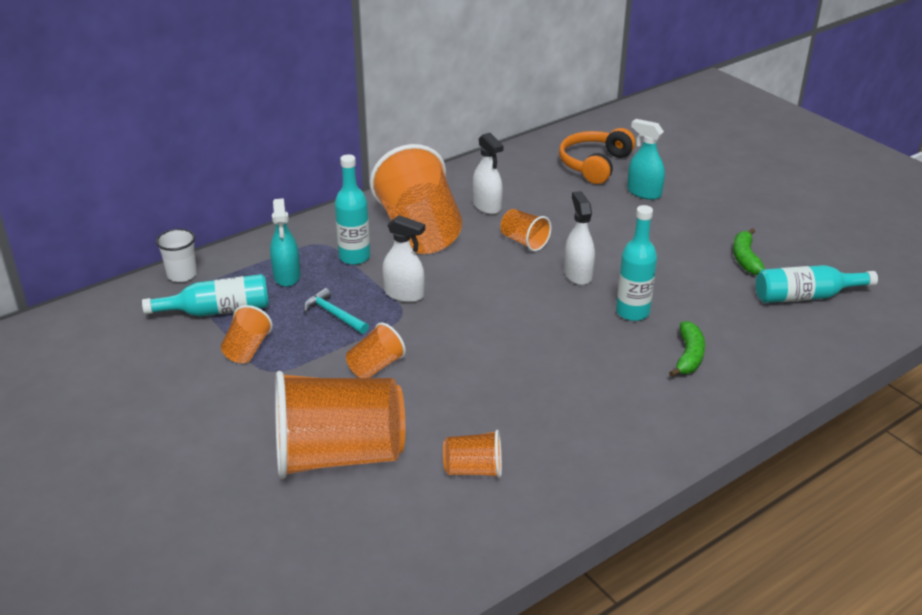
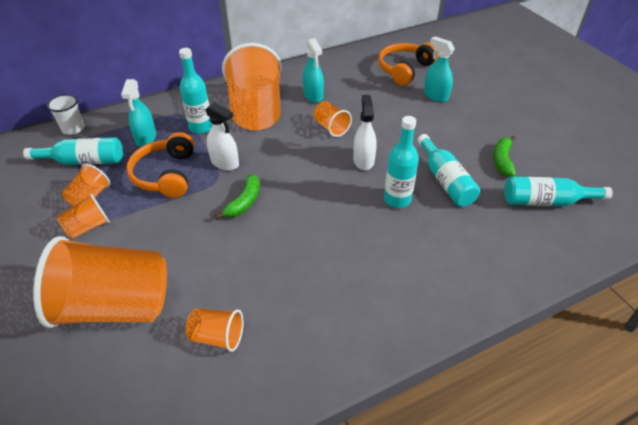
camera: 10 degrees right, 10 degrees up
turquoise hammer [304,288,369,334] -> orange headphones [127,132,194,198]
orange cup [346,323,406,378] -> orange cup moved to [57,194,110,239]
white spray bottle [472,133,503,214] -> turquoise spray bottle [303,38,324,103]
green banana [669,321,705,377] -> green banana moved to [215,174,260,219]
none -> turquoise bottle [418,134,480,206]

